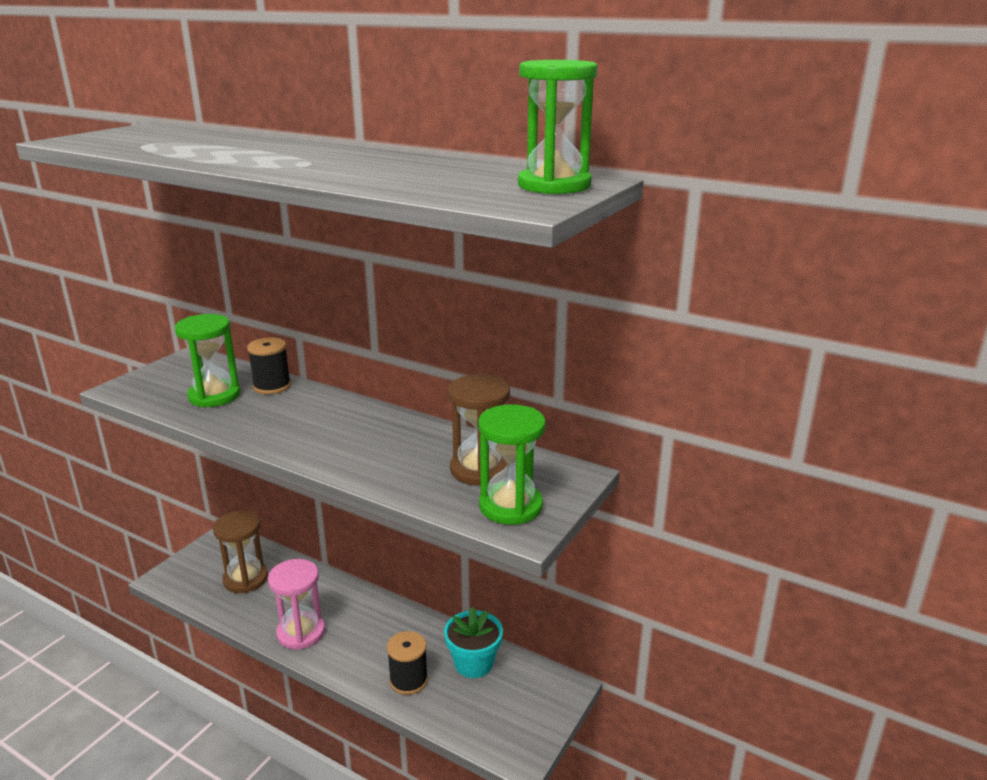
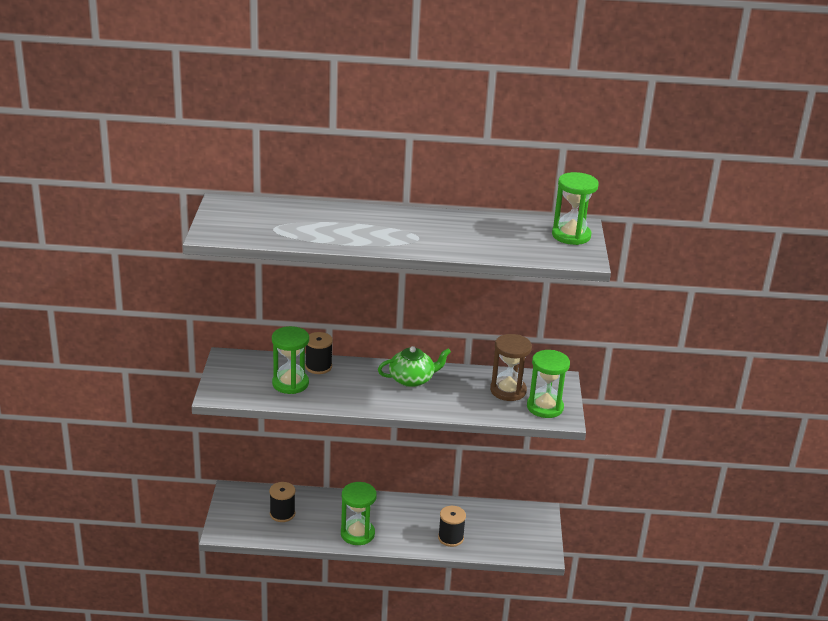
camera: 30 degrees left, 5 degrees up
brown hourglass [213,511,268,593] -> black spool [269,482,295,522]
pink hourglass [268,559,325,649] -> green hourglass [341,482,377,545]
turquoise flower pot [444,607,503,678] -> none
none -> green teapot [378,346,451,387]

